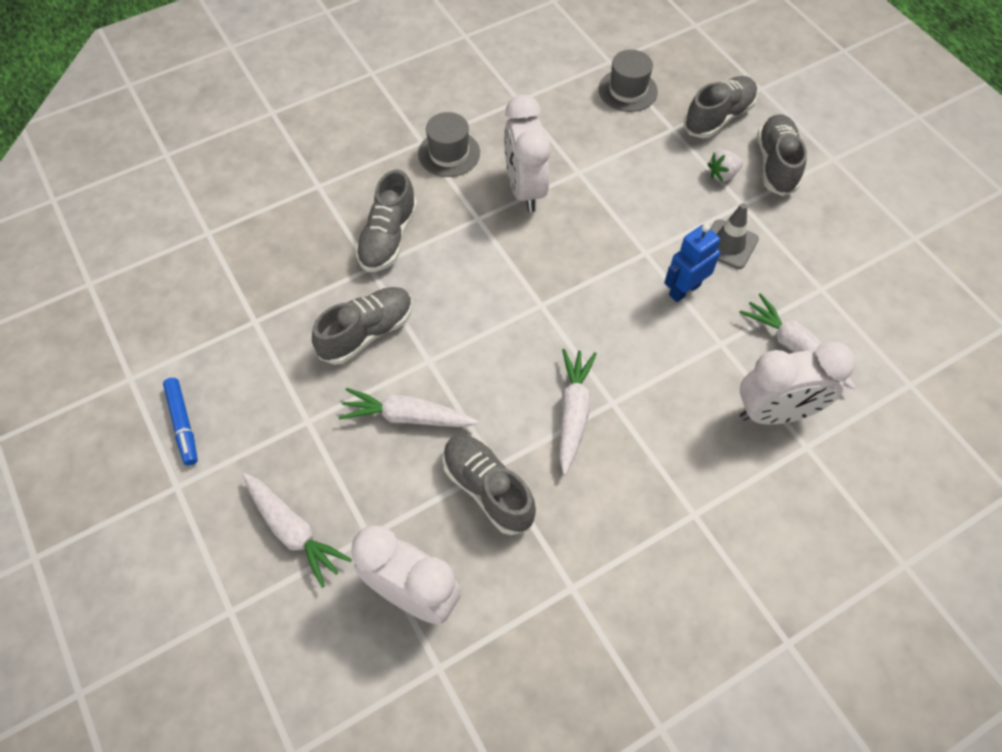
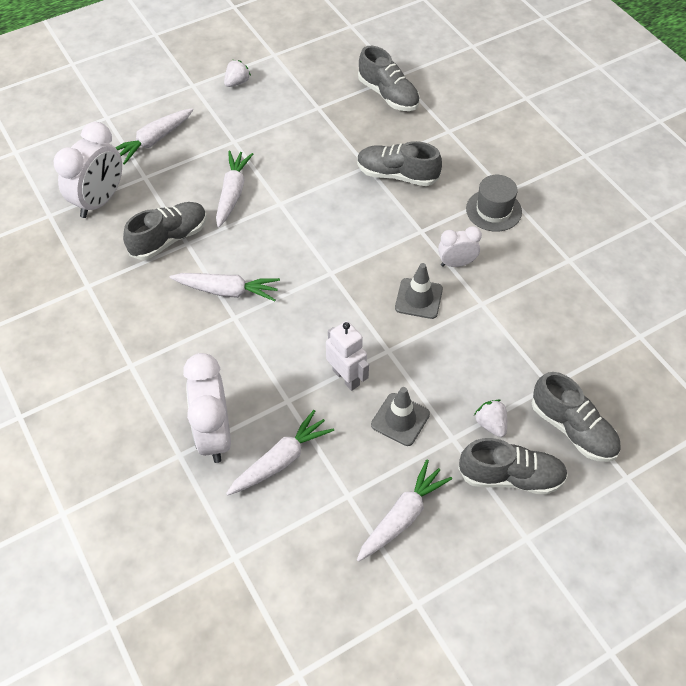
camera: 90 degrees right, 5 degrees down
blue marker [163,378,198,466] -> white strawberry [224,60,251,87]
grey shoe [312,287,413,365] -> grey shoe moved to [358,46,420,111]
white clock [504,95,551,212] -> white clock [438,226,482,267], size x0.56
grey hat [598,50,658,112] -> none
blue robot [664,224,720,302] -> white robot [326,321,369,391]
none -> white carrot [357,460,452,562]
none -> grey traffic cone [395,263,443,319]

